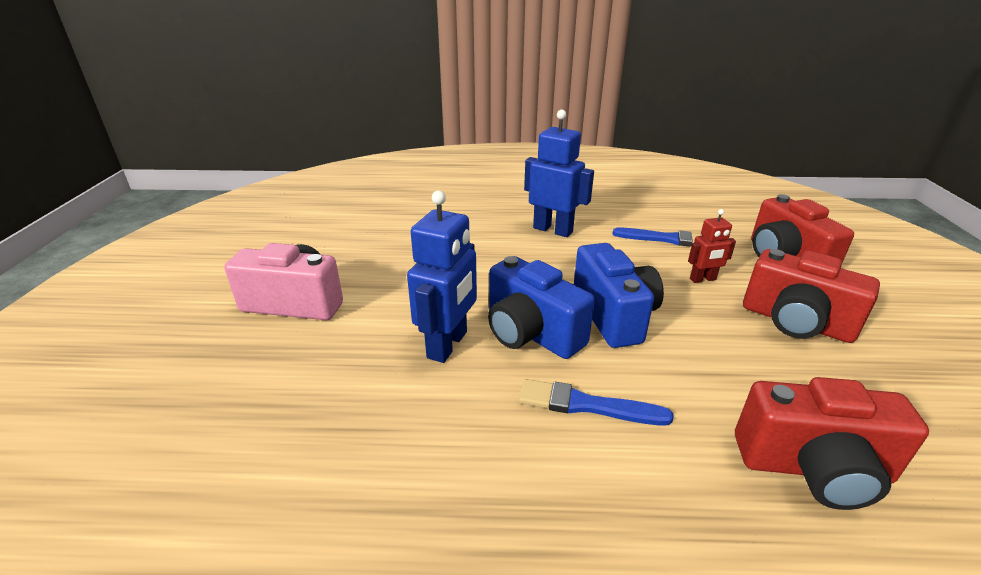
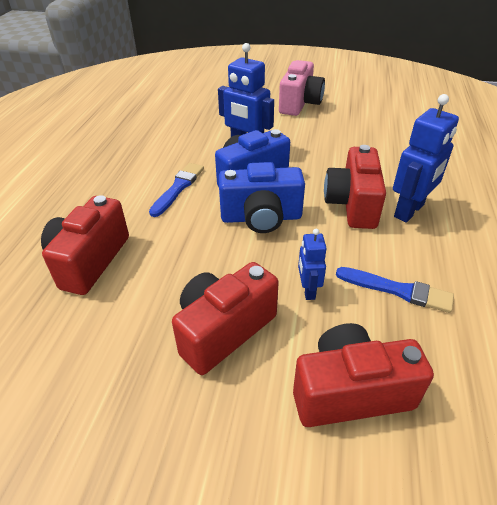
camera: 100 degrees right, 10 degrees up
blue brush [612,227,703,247] -> blue brush turned 90 degrees counterclockwise [336,267,454,313]
red robot [688,209,736,283] -> blue robot [298,229,327,300]
none -> red camera [324,145,386,229]

